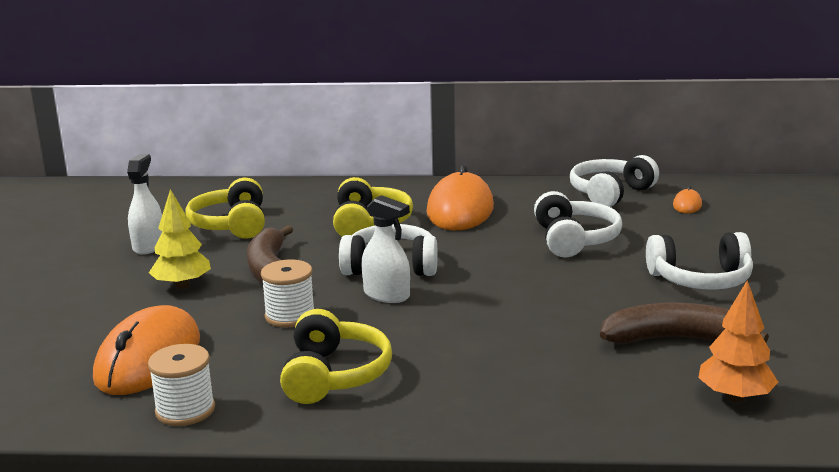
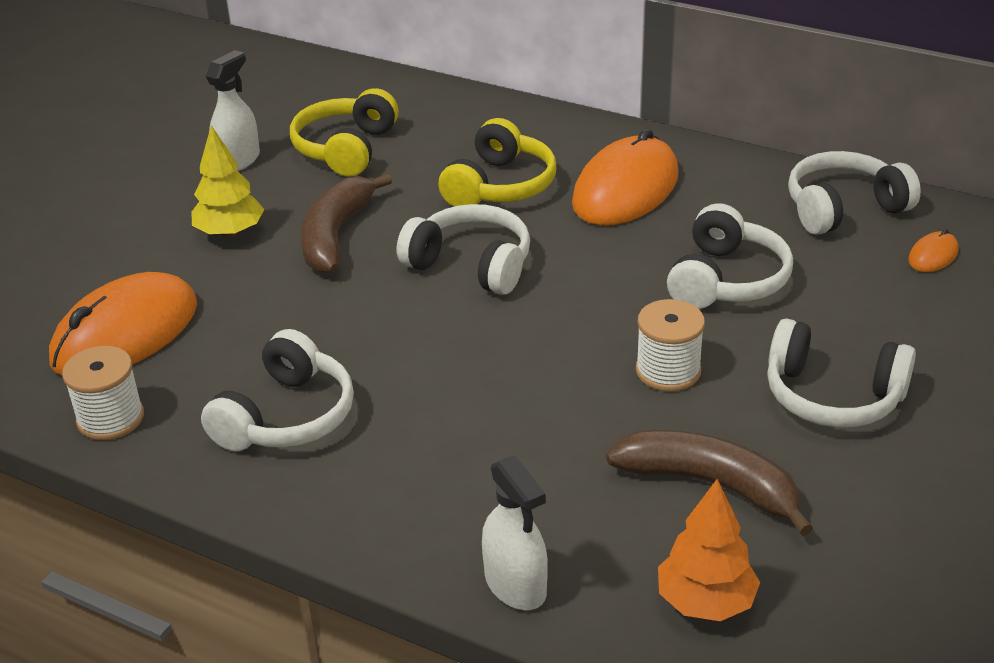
camera: 25 degrees right, 15 degrees up
white spool [261,259,315,327] -> white spool moved to [636,299,705,391]
yellow headphones [280,309,392,404] -> white headphones [201,329,354,451]
white spray bottle [361,195,410,303] -> white spray bottle moved to [482,455,548,610]

